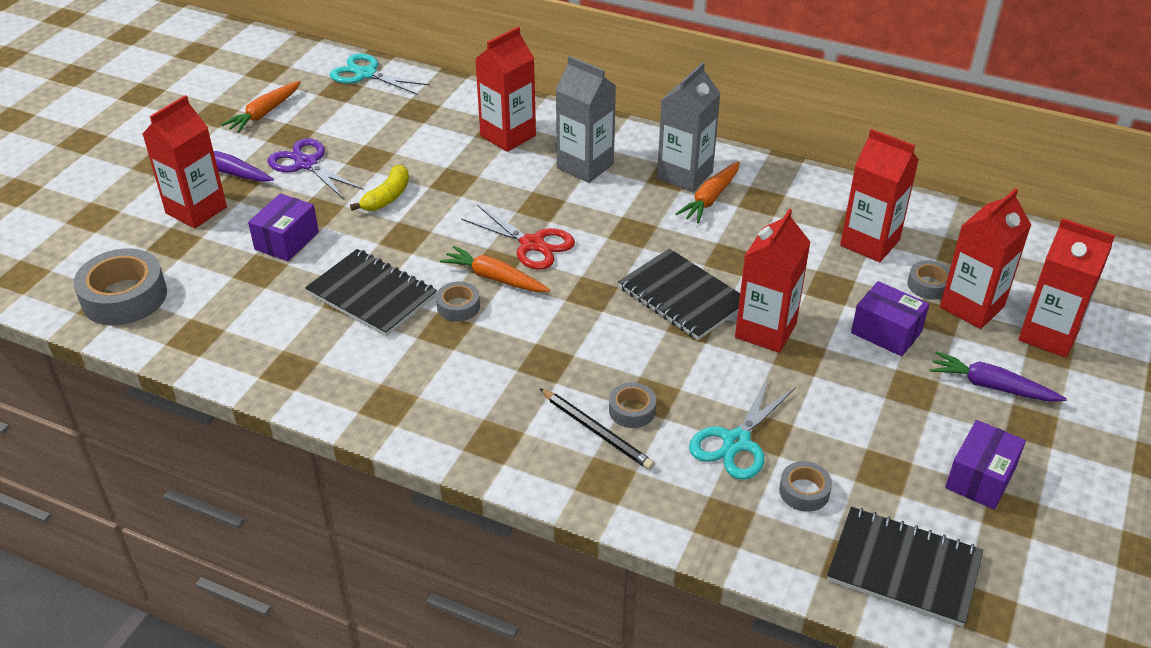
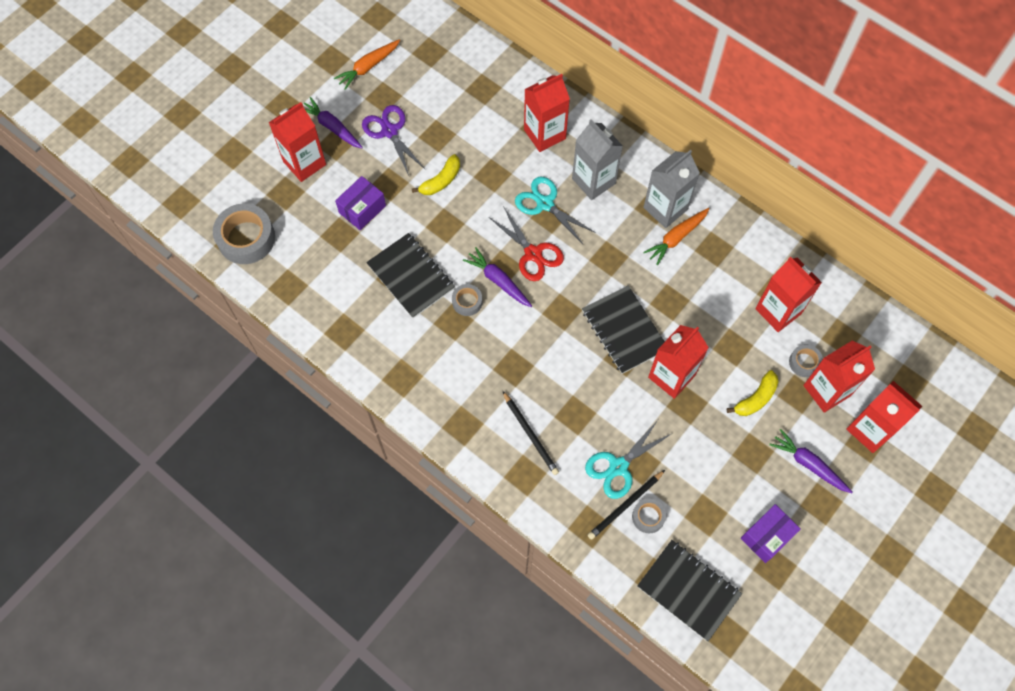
camera: 15 degrees right, 25 degrees up
turquoise scissors [330,53,430,95] -> turquoise scissors moved to [515,177,596,245]
orange carrot [440,246,550,292] -> purple carrot [463,247,532,307]
grey tape [609,382,656,428] -> none
purple box [851,281,929,356] -> yellow banana [727,370,779,416]
none -> black pencil [588,470,665,540]

